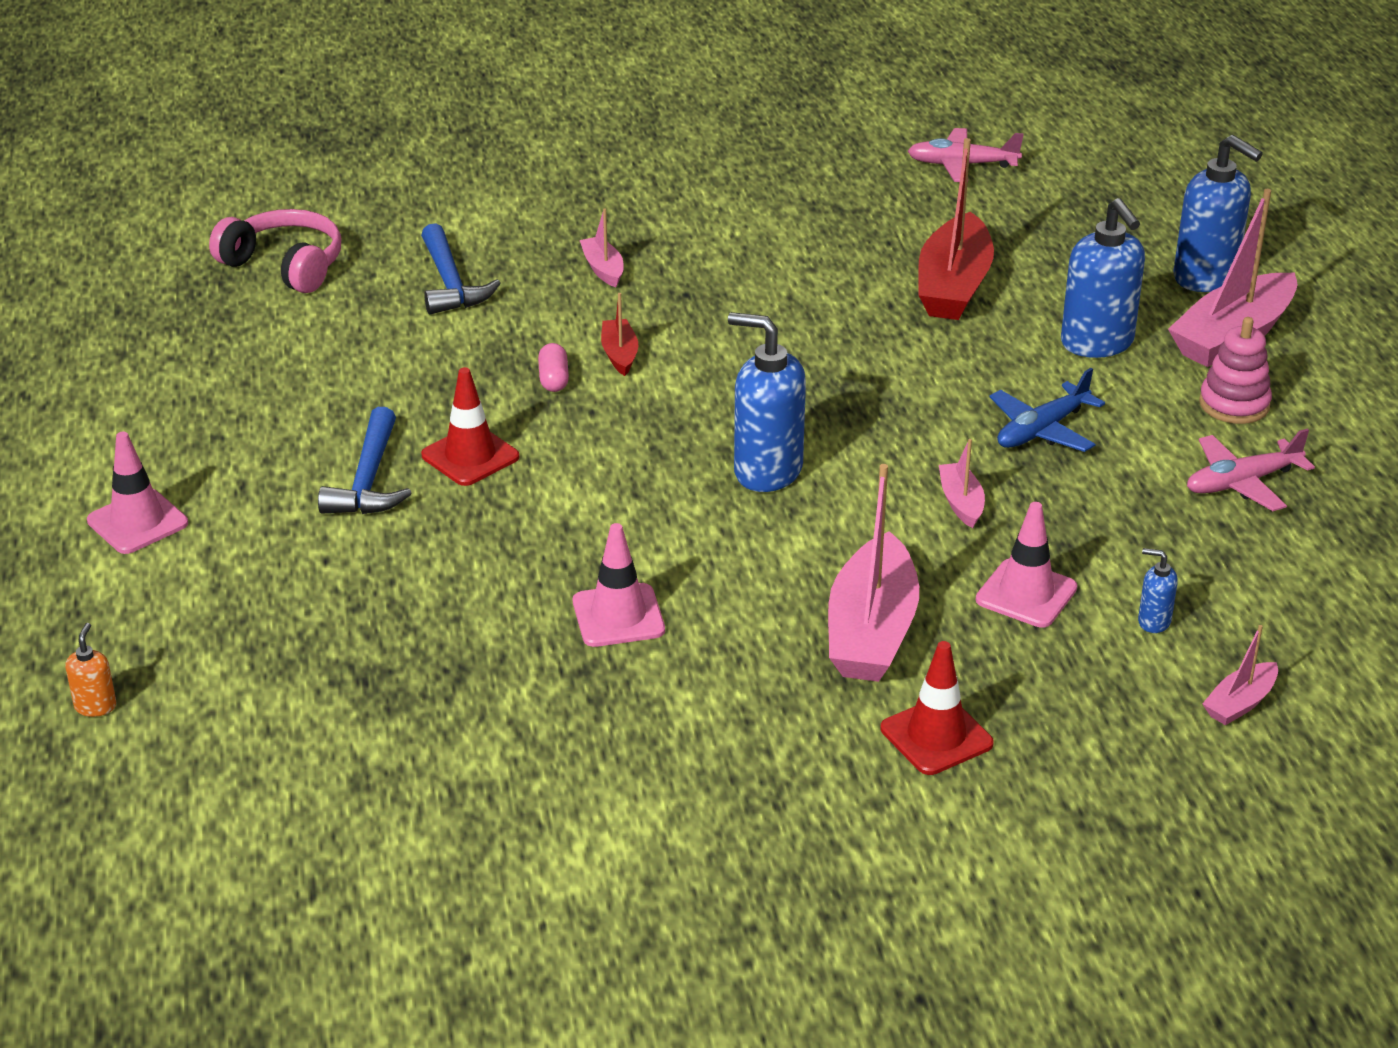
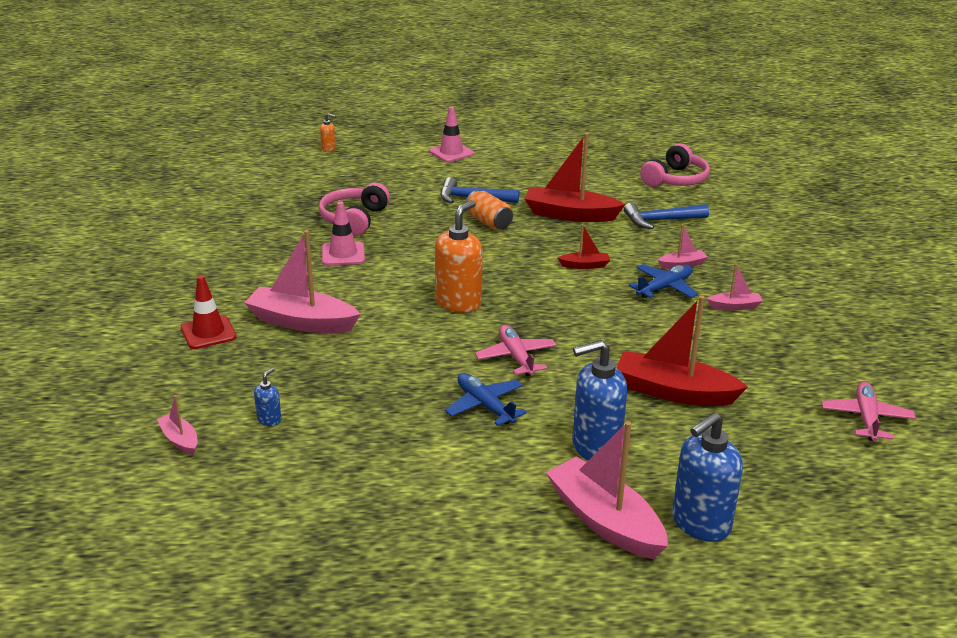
camera: 95 degrees right, 5 degrees down
red traffic cone [421,367,519,486] -> orange can [466,190,513,230]
pink capsule [538,343,569,392] -> none
blue soap dispenser [728,312,806,492] -> orange soap dispenser [435,200,483,313]
pink boat [939,439,985,528] -> pink boat moved to [707,264,763,311]
pink traffic cone [976,502,1077,628] -> none
pink plane [1187,429,1315,511] -> pink plane moved to [475,325,557,376]
pink stacking toy [1199,317,1272,424] -> none
none -> pink headphones [319,183,390,236]
none -> red boat [524,133,626,222]
none -> blue plane [629,264,698,298]

